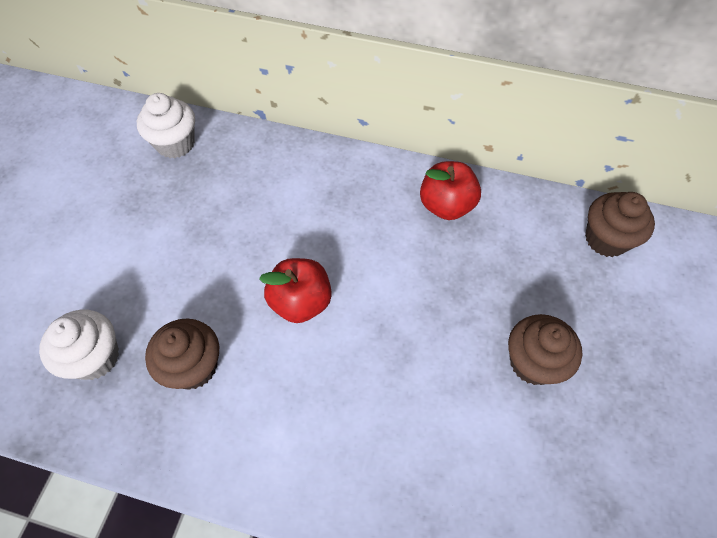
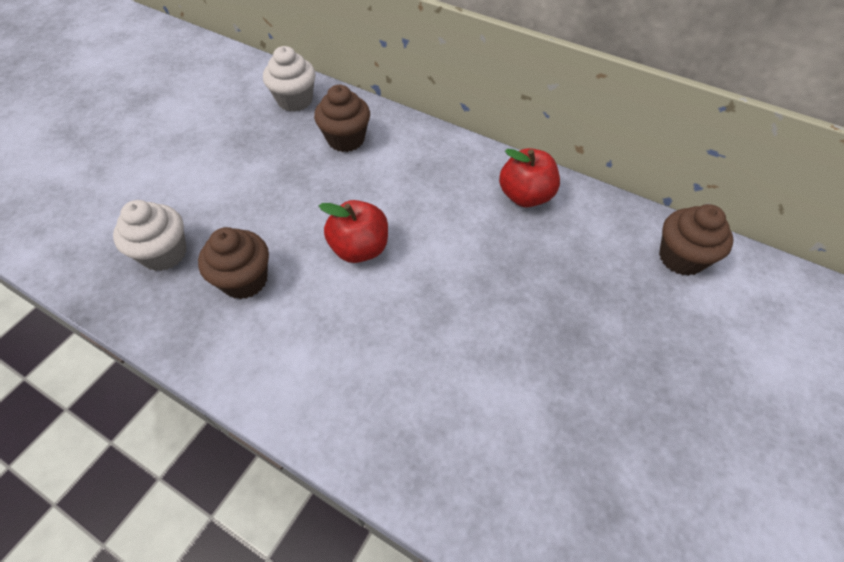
camera: 15 degrees right, 5 degrees down
brown cupcake [508,314,582,385] -> brown cupcake moved to [314,85,370,152]

